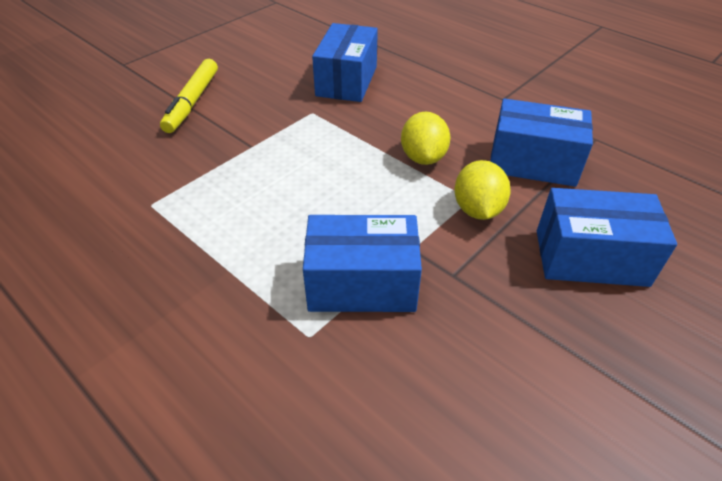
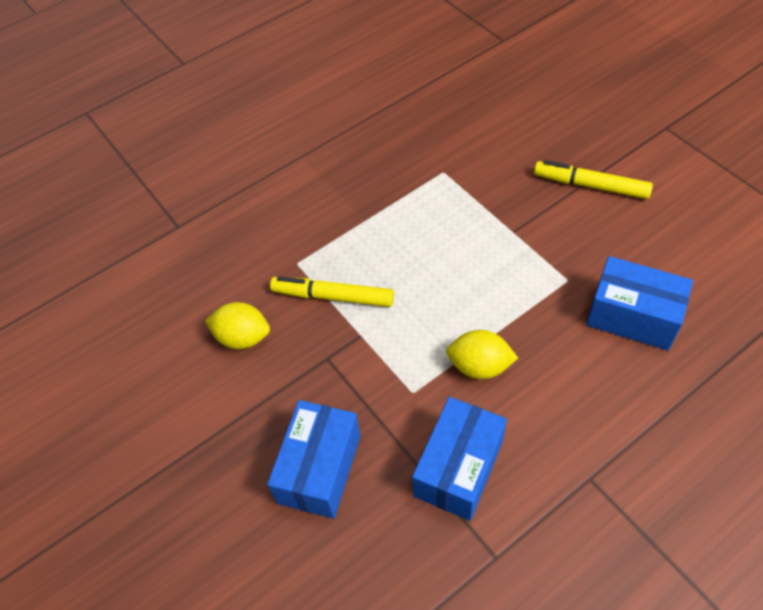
camera: 105 degrees right, 10 degrees up
blue box [303,215,422,312] -> yellow marker [270,276,394,307]
yellow lemon [454,160,511,220] -> yellow lemon moved to [205,302,270,349]

